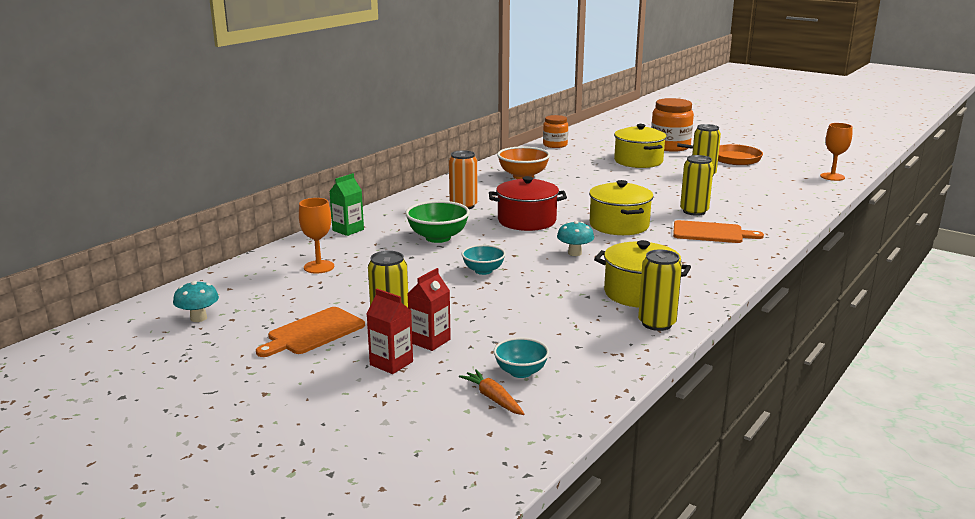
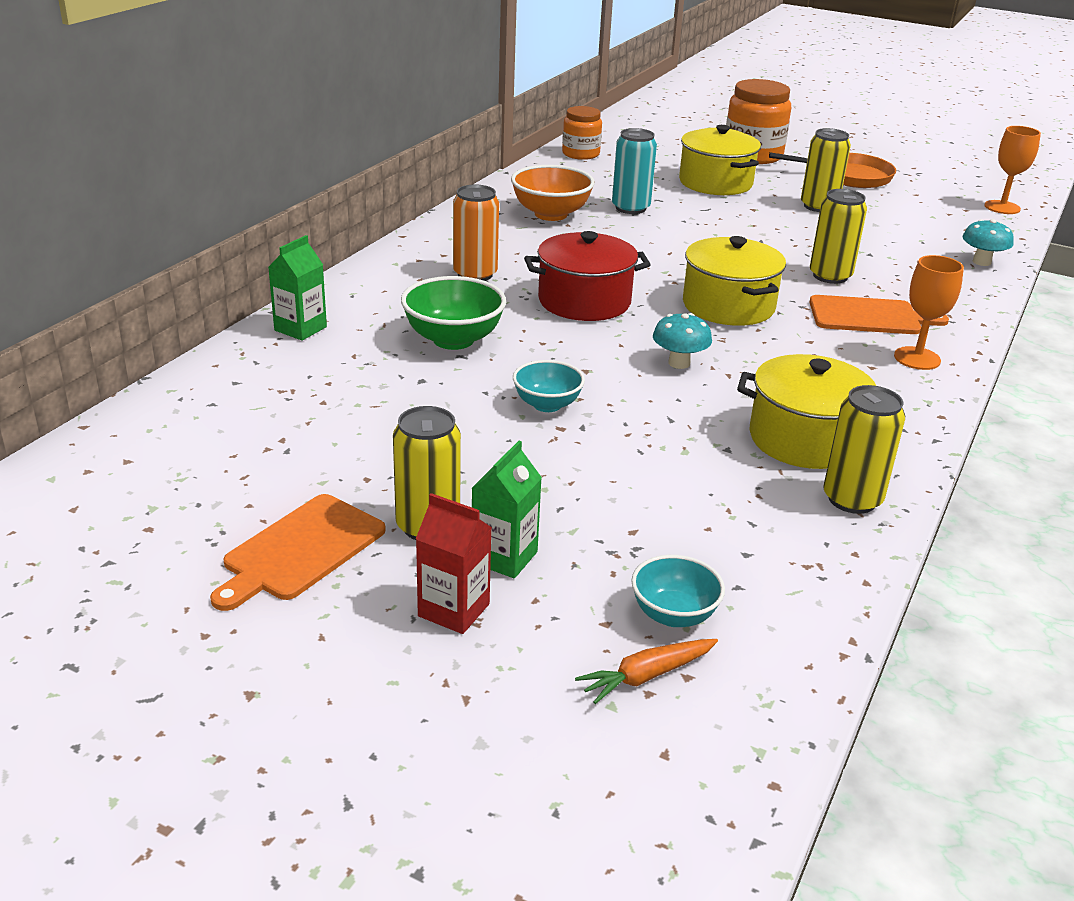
camera: 10 degrees left, 10 degrees up
turquoise mushroom [173,281,219,322] -> turquoise mushroom moved to [963,219,1014,266]
orange goblet [299,198,334,273] -> orange goblet moved to [894,255,964,370]
red carton [407,268,451,351] -> green carton [472,441,542,578]
orange carrot [459,369,524,415] -> orange carrot turned 75 degrees counterclockwise [575,639,718,704]
none -> turquoise can [612,128,657,214]

